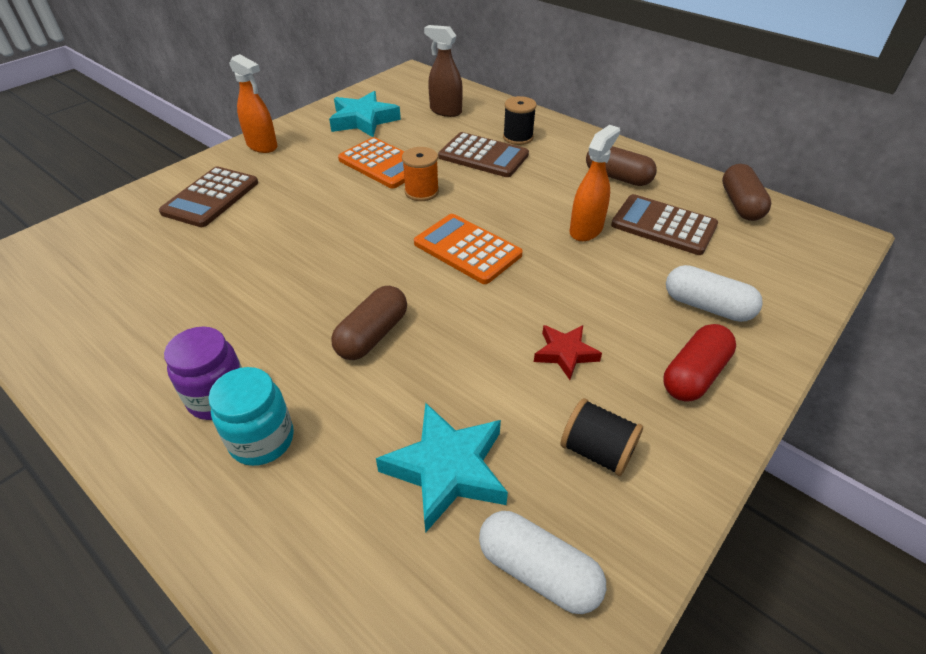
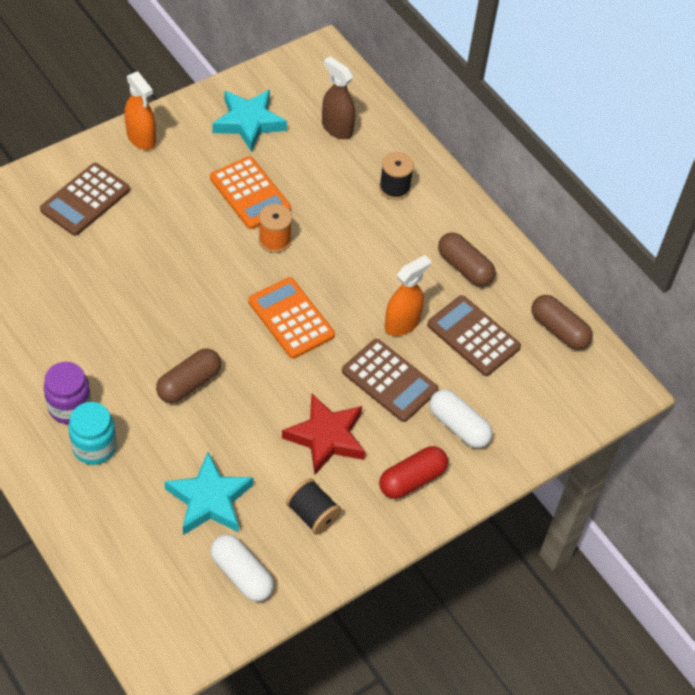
camera: 10 degrees right, 10 degrees up
brown calculator [438,132,529,177] -> brown calculator moved to [342,339,438,422]
red star [534,325,602,380] -> red star [282,394,366,475], size x1.69
brown capsule [722,164,772,221] -> brown capsule turned 60 degrees counterclockwise [531,295,593,350]

